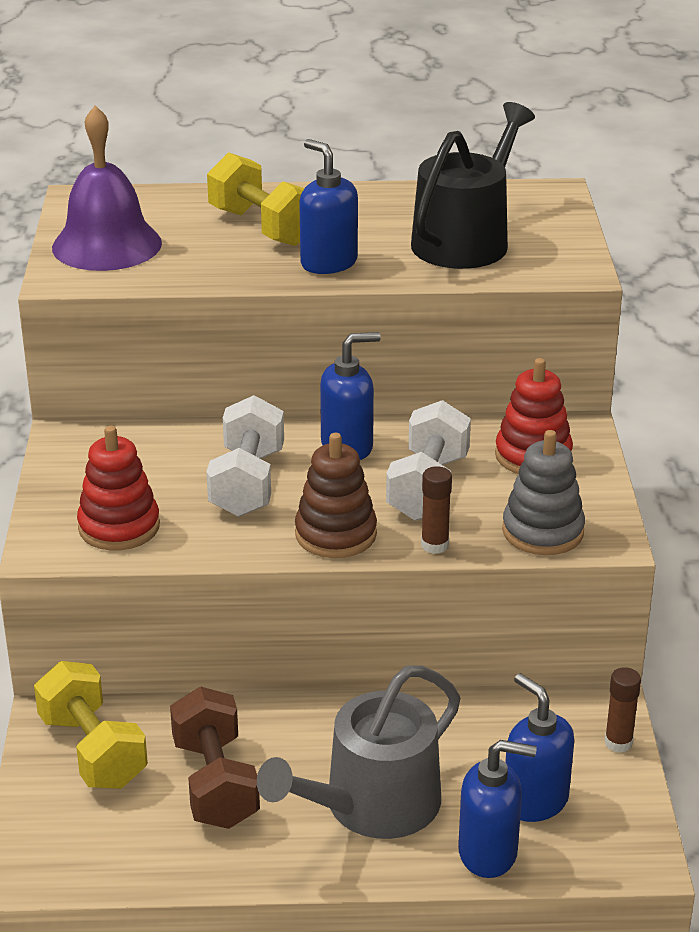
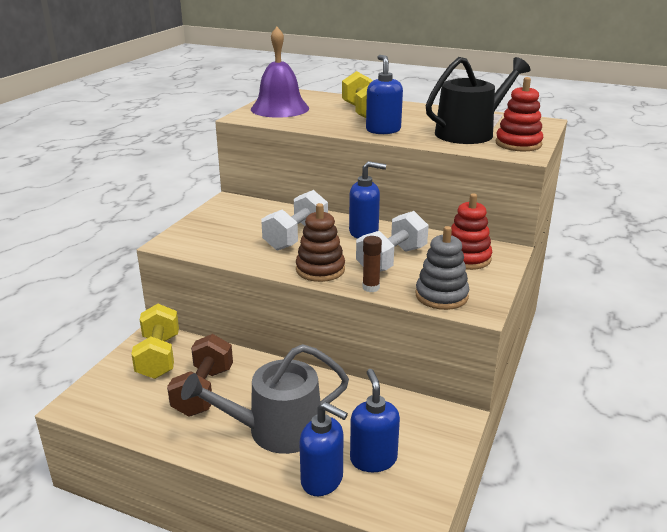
camera: 25 degrees right, 5 degrees down
red stacking toy [77,426,160,551] -> red stacking toy moved to [496,77,543,151]
brown glue stick [605,667,641,753] -> none

